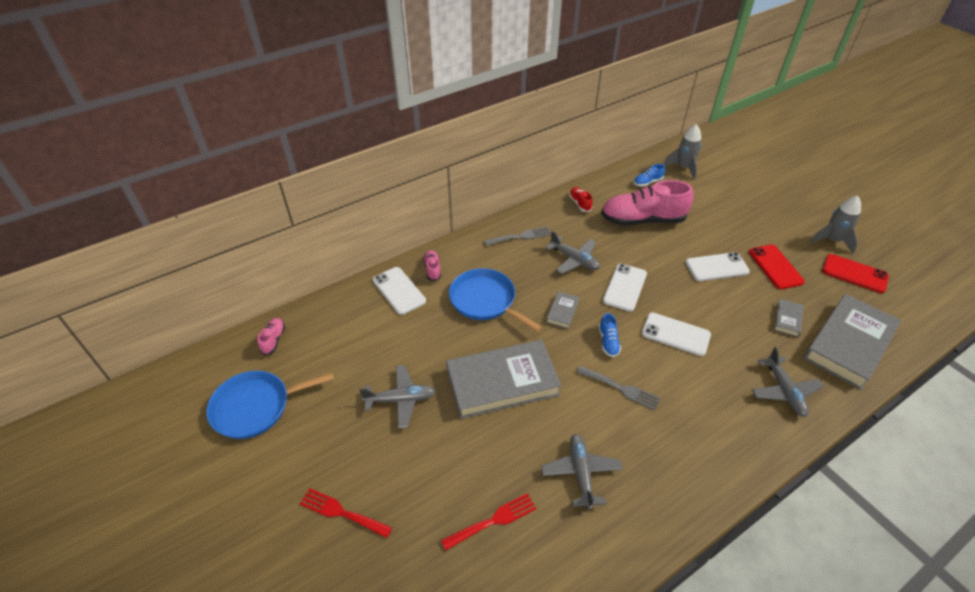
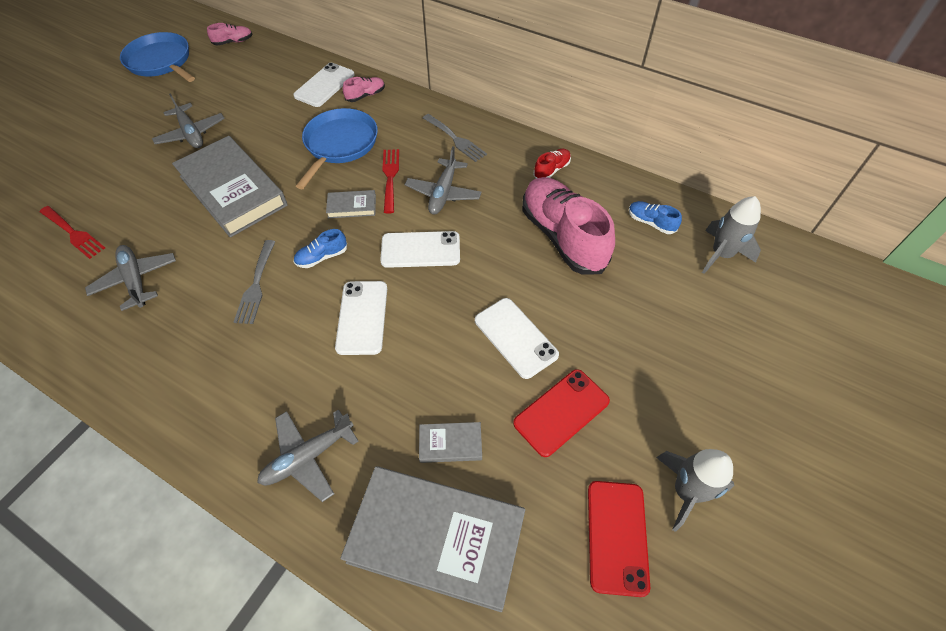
camera: 65 degrees right, 10 degrees up
red fork [299,488,392,538] -> red fork moved to [382,149,399,214]
grey plane [541,434,623,510] -> grey plane turned 90 degrees counterclockwise [85,245,176,311]

